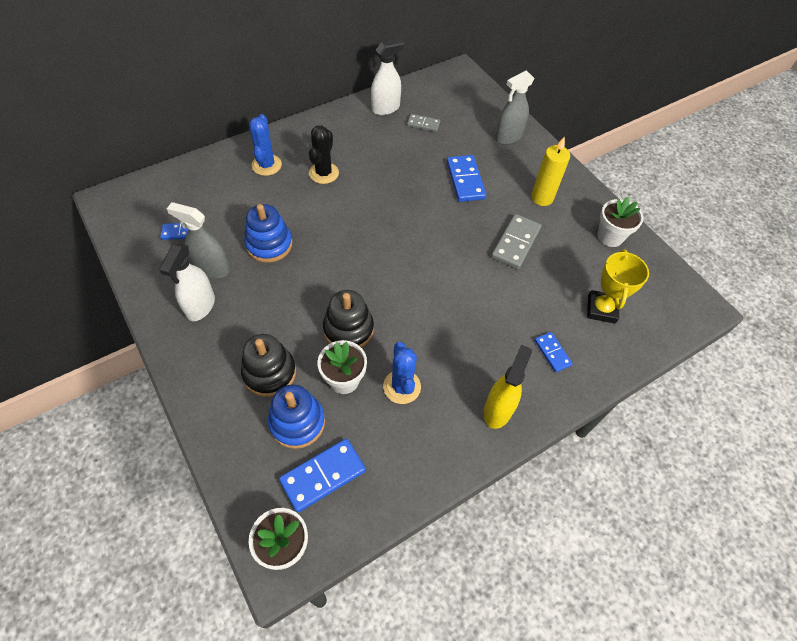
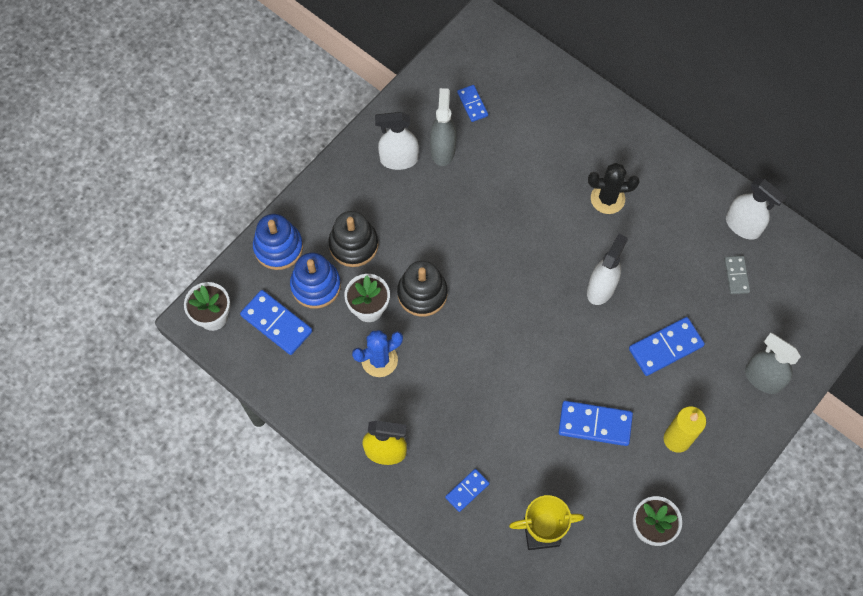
camera: 75 degrees right, 10 degrees up
blue stacking toy [244,204,292,263] -> blue stacking toy moved to [253,214,303,270]
blue cactus [249,114,282,176] -> none
grey domino [491,214,541,269] -> blue domino [558,401,633,446]
none -> white spray bottle [587,233,628,305]

